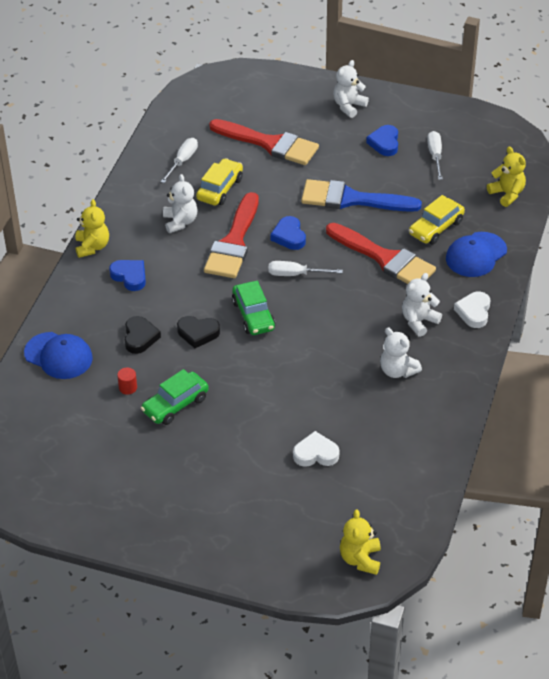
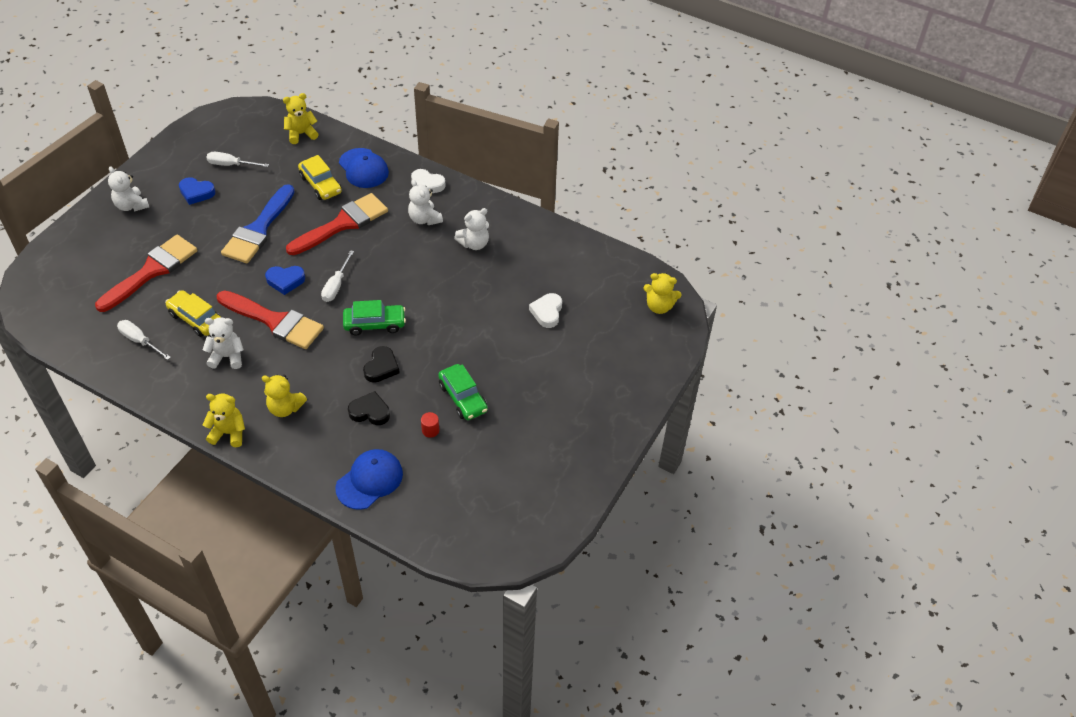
camera: 80 degrees left, 5 degrees up
blue heart [109,260,146,291] -> yellow teddy bear [262,375,307,417]

